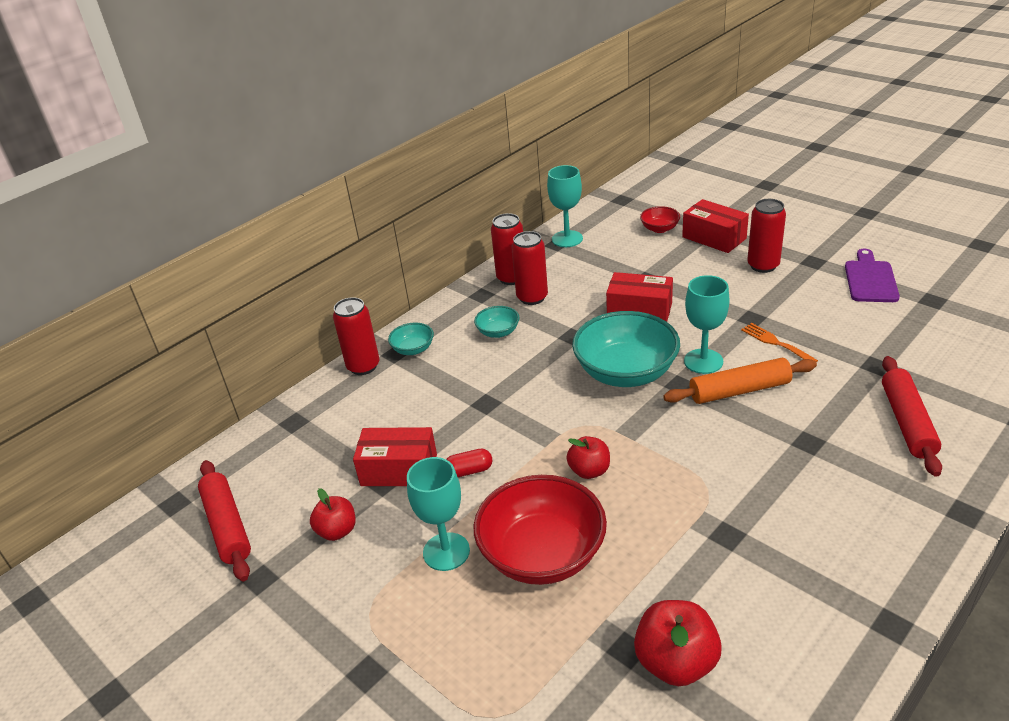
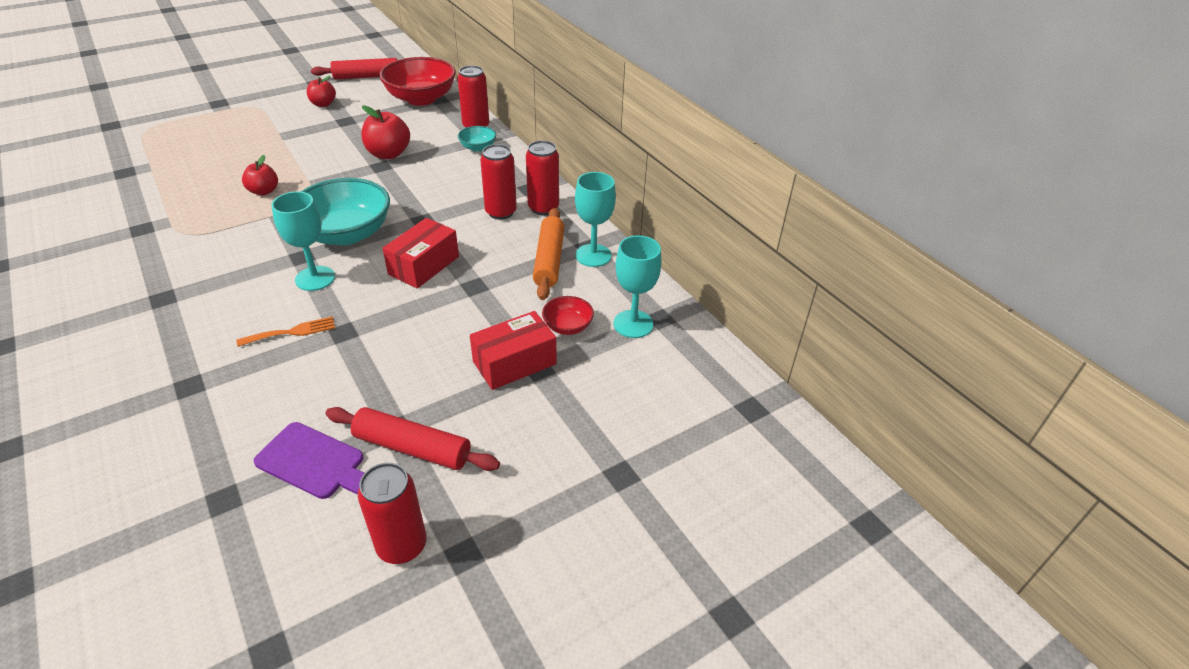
camera: 100 degrees right, 5 degrees up
red box [353,427,437,486] -> none
turquoise goblet [407,457,470,571] -> turquoise goblet moved to [613,236,662,338]
red capsule [446,449,493,477] -> none
turquoise bowl [474,306,520,338] -> none
red bowl [474,475,607,585] -> red bowl moved to [379,57,456,106]
red apple [634,600,722,686] -> red apple moved to [361,105,410,159]
orange rolling pin [663,358,817,404] -> orange rolling pin moved to [533,208,564,300]
red can [747,199,786,273] -> red can moved to [358,463,427,564]
red rolling pin [882,356,942,477] -> red rolling pin moved to [325,407,500,471]

